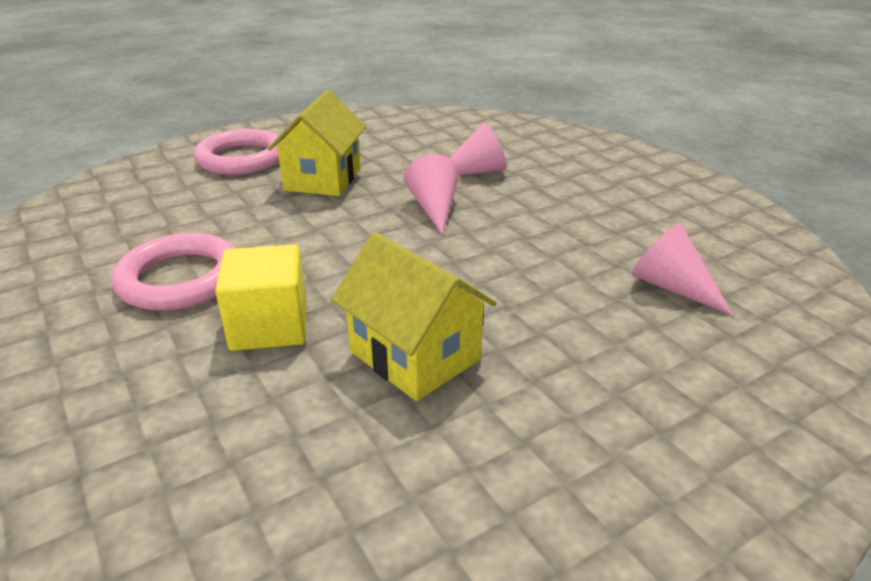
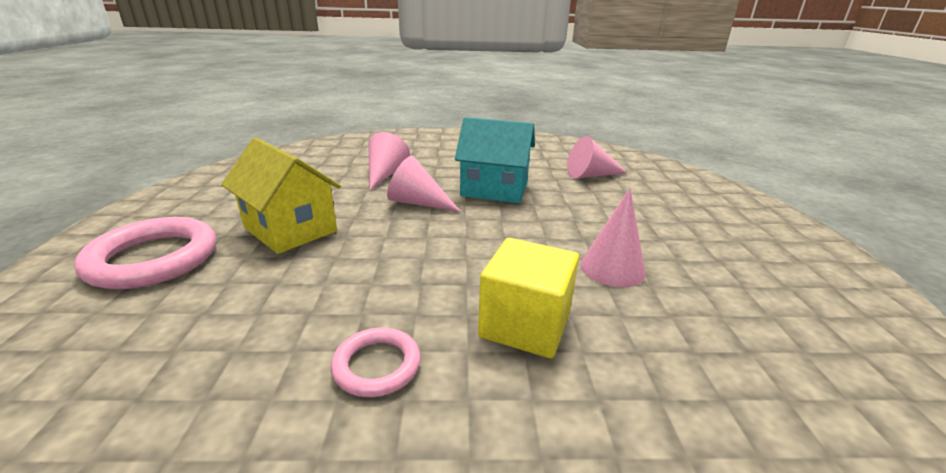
camera: 60 degrees left, 5 degrees down
pink ring [112,233,236,311] -> pink ring [331,328,421,397], size x0.55
yellow house [331,232,497,401] -> pink cone [581,188,646,287]
none -> turquoise house [455,117,535,203]

